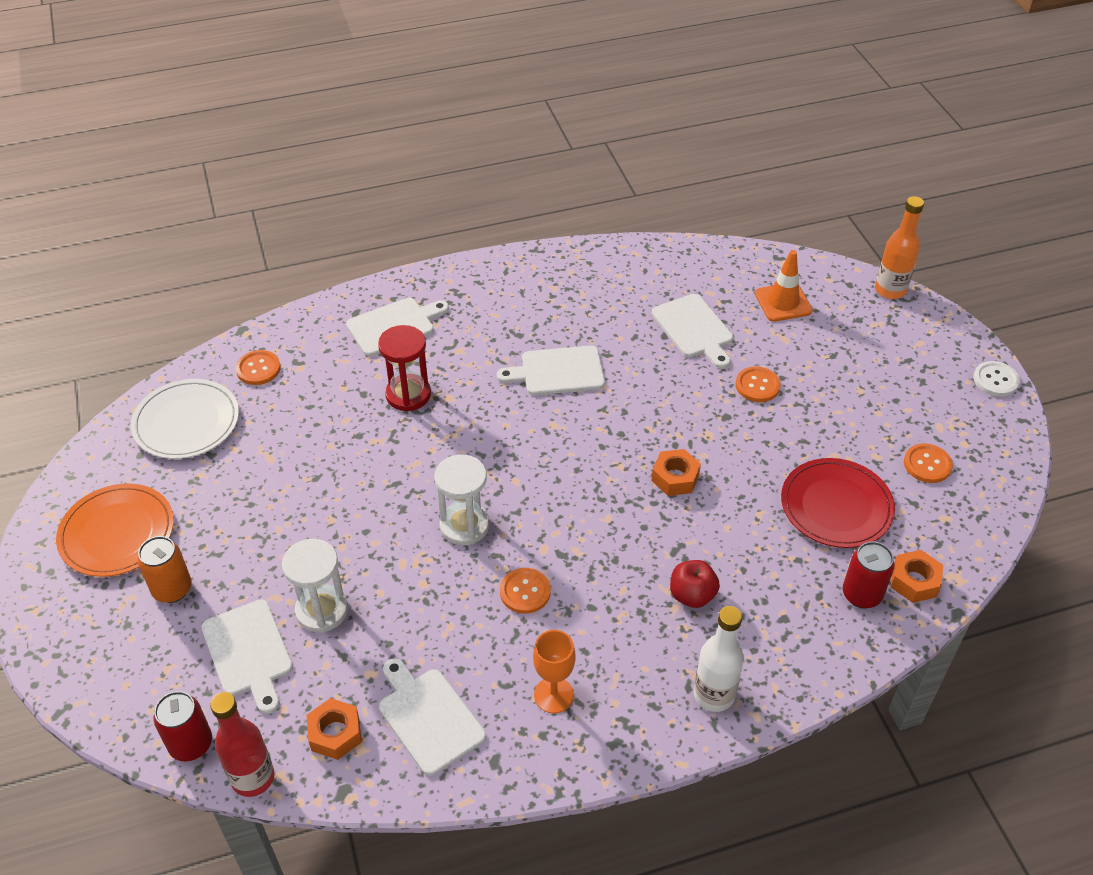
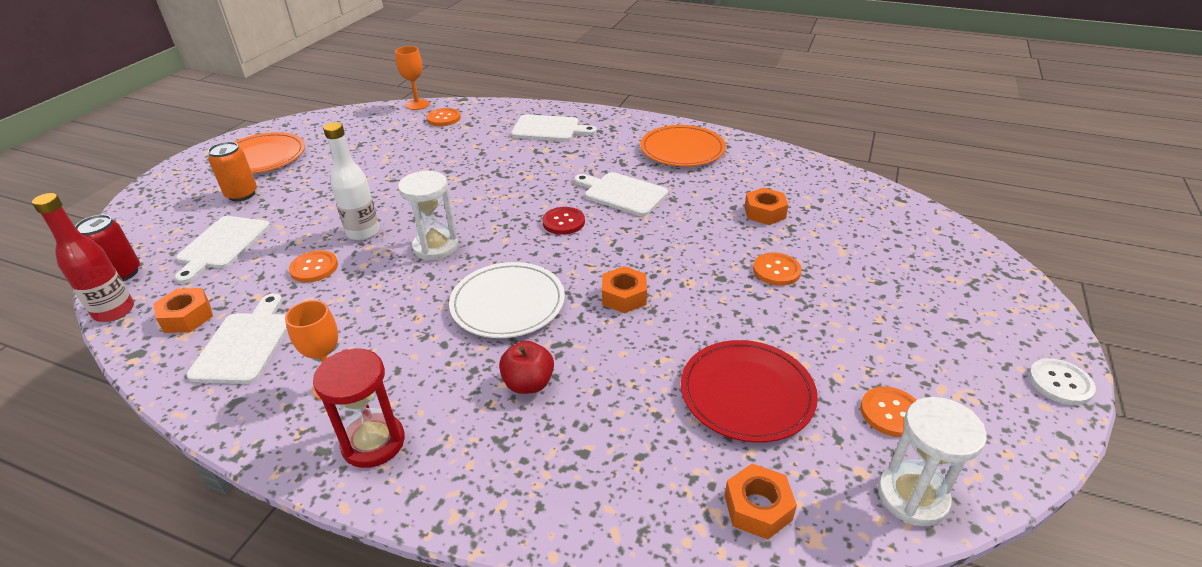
camera: 40 degrees right, 10 degrees down
white plate [131,379,239,459] -> white plate moved to [449,262,565,338]
white hourglass [282,539,348,633] -> white hourglass moved to [878,397,987,526]
red hourglass [378,325,431,411] -> red hourglass moved to [313,349,405,468]
orange button [500,568,551,614] -> orange button moved to [289,250,338,282]
white cutting board [652,294,733,369] -> orange nut [744,188,788,225]
white bottle [694,606,744,712] -> white bottle moved to [323,122,379,240]
orange traffic cone [755,250,813,322] -> none
red can [843,542,895,608] -> none
orange bottle [875,196,924,299] -> none
none -> orange goblet [395,46,430,110]
none -> red button [542,207,585,235]
none -> orange plate [640,125,726,166]

